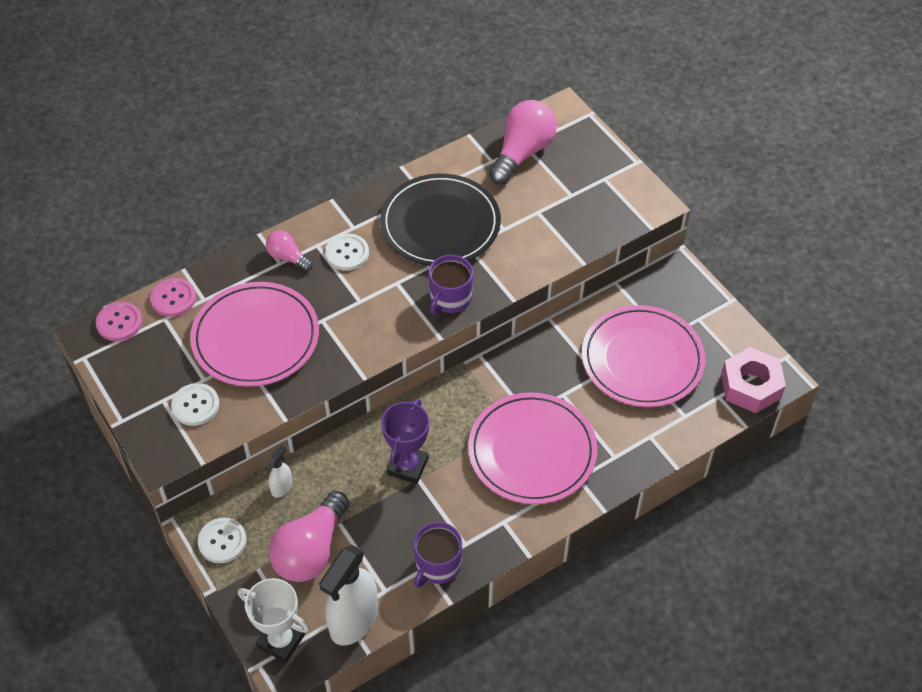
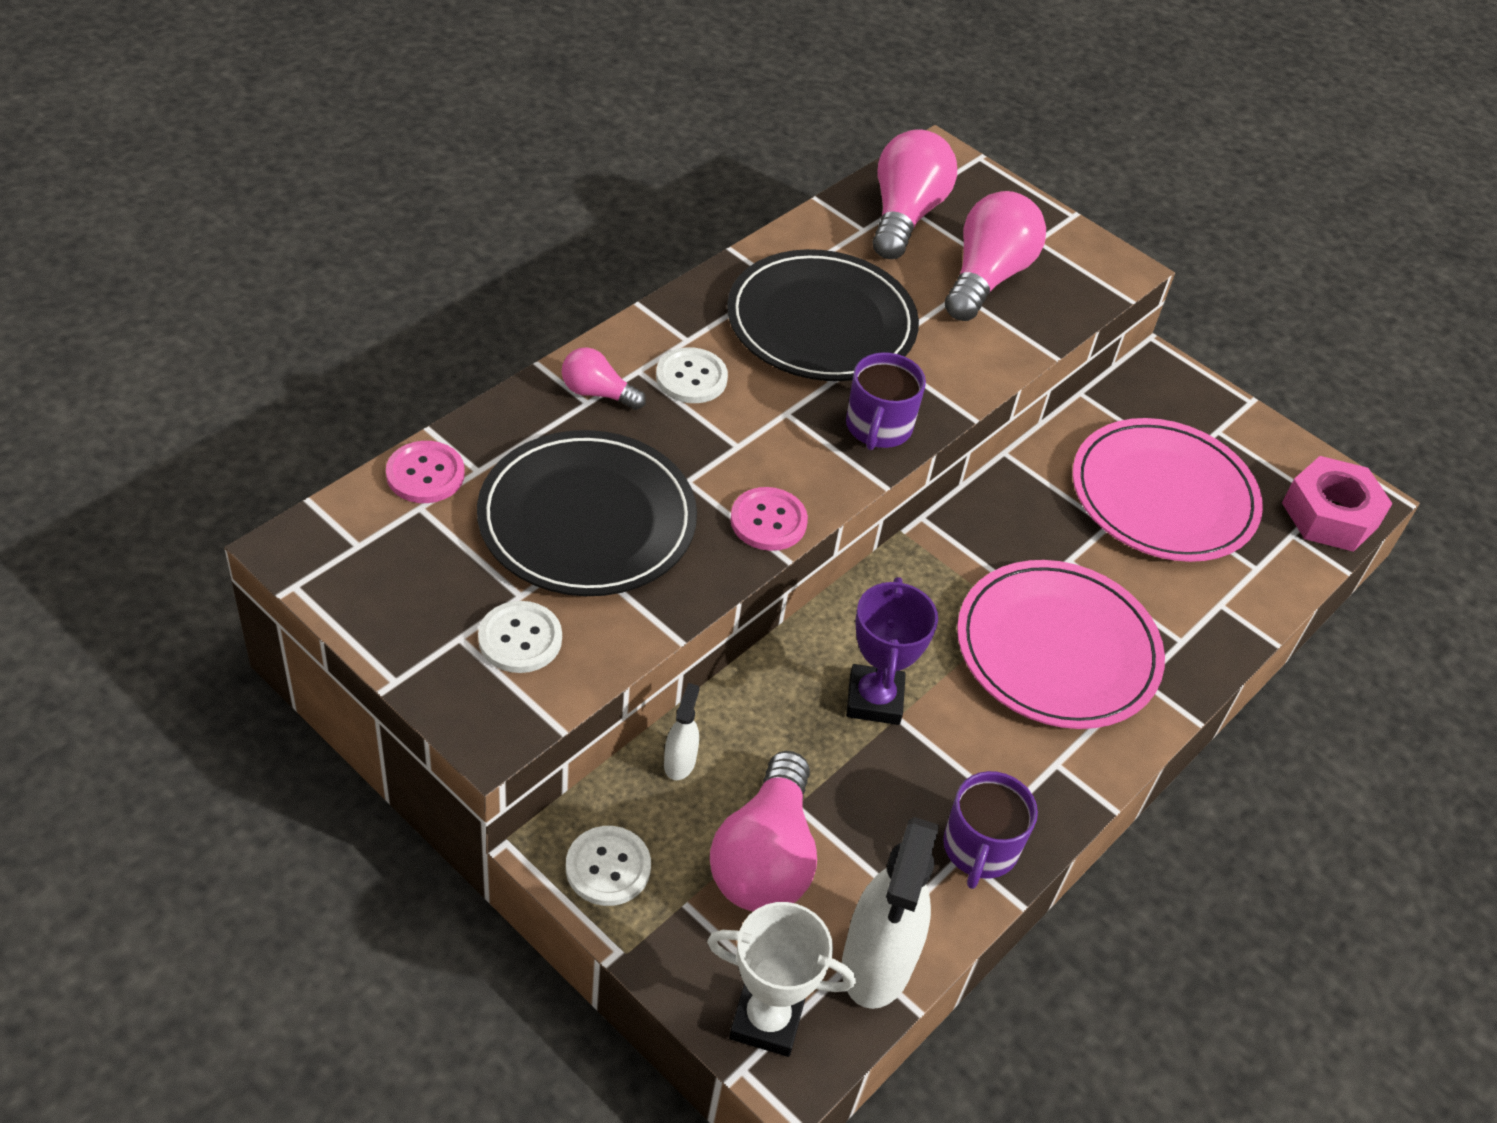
camera: 20 degrees left, 5 degrees down
pink button [96,302,142,341] -> pink button moved to [730,487,808,551]
pink plate [190,282,319,387] -> black plate [477,430,697,596]
none -> pink light bulb [945,191,1046,321]

